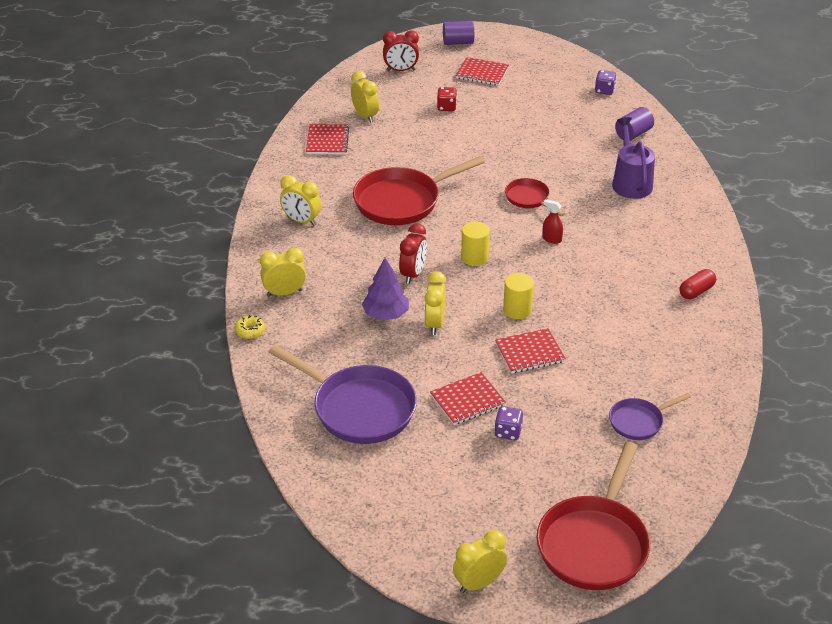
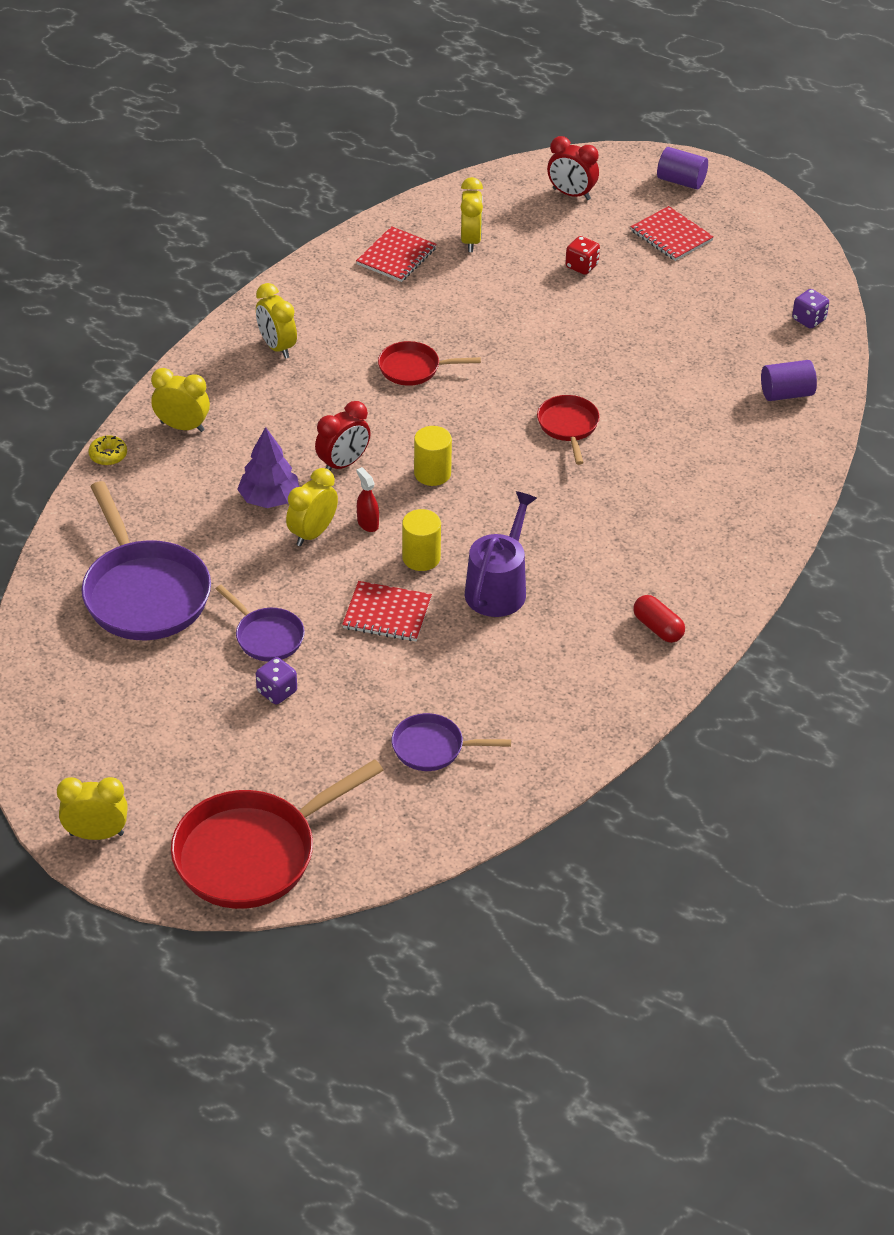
camera: 30 degrees right, 5 degrees up
red pan [353,156,485,225] -> red pan [378,341,481,386], size x0.53
red notebook [430,372,506,425] -> purple pan [216,585,305,661]
red spray bottle [542,199,563,244] -> red spray bottle moved to [357,467,379,532]
purple watering can [612,117,655,199] -> purple watering can moved to [465,491,537,617]
red capsule [679,269,716,299] -> red capsule turned 60 degrees clockwise [633,595,685,643]

